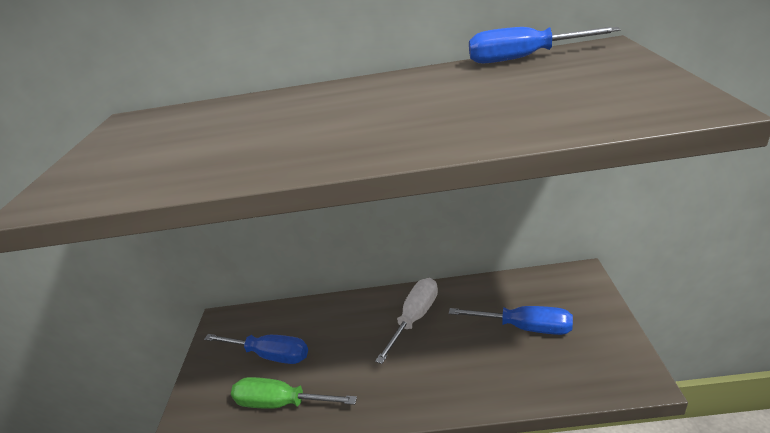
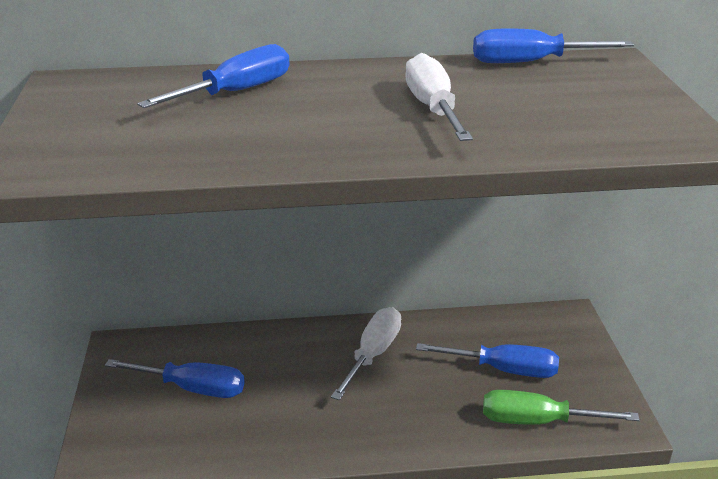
camera: 10 degrees left, 0 degrees up
green screwdriver [231,377,357,409] -> green screwdriver moved to [483,390,640,425]
none -> blue screwdriver [137,44,290,108]
none -> white screwdriver [405,53,473,141]

